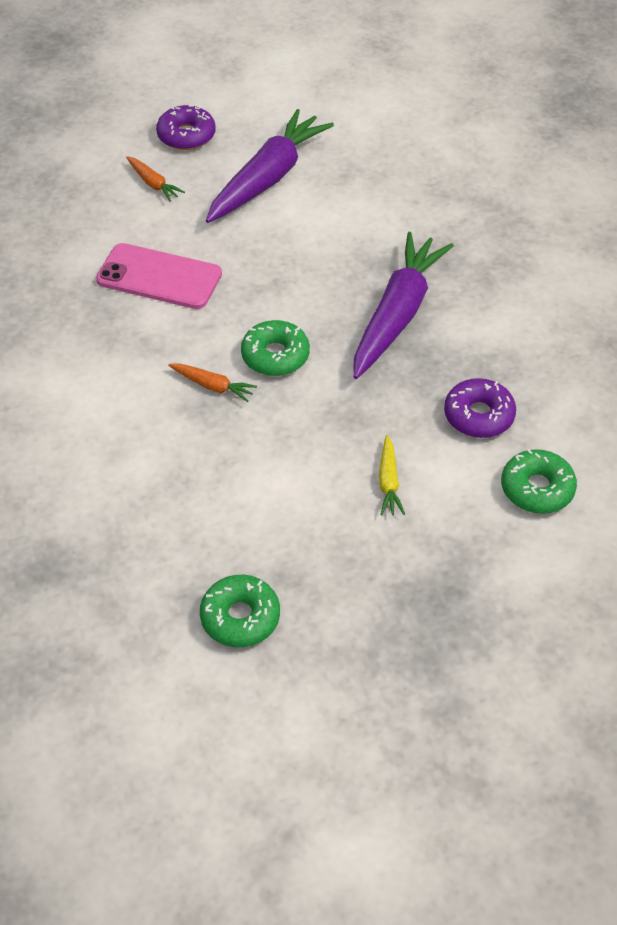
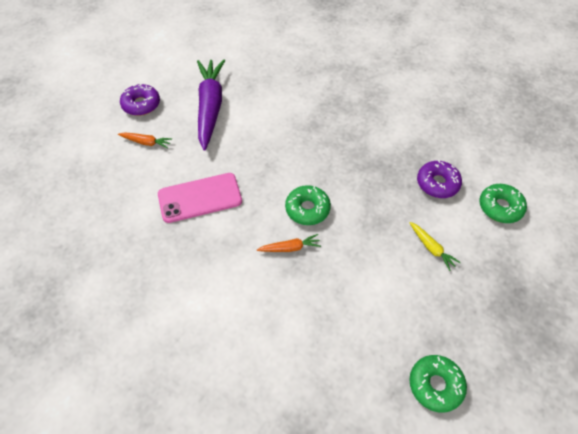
camera: 35 degrees left, 5 degrees up
purple carrot [353,232,454,379] -> none

